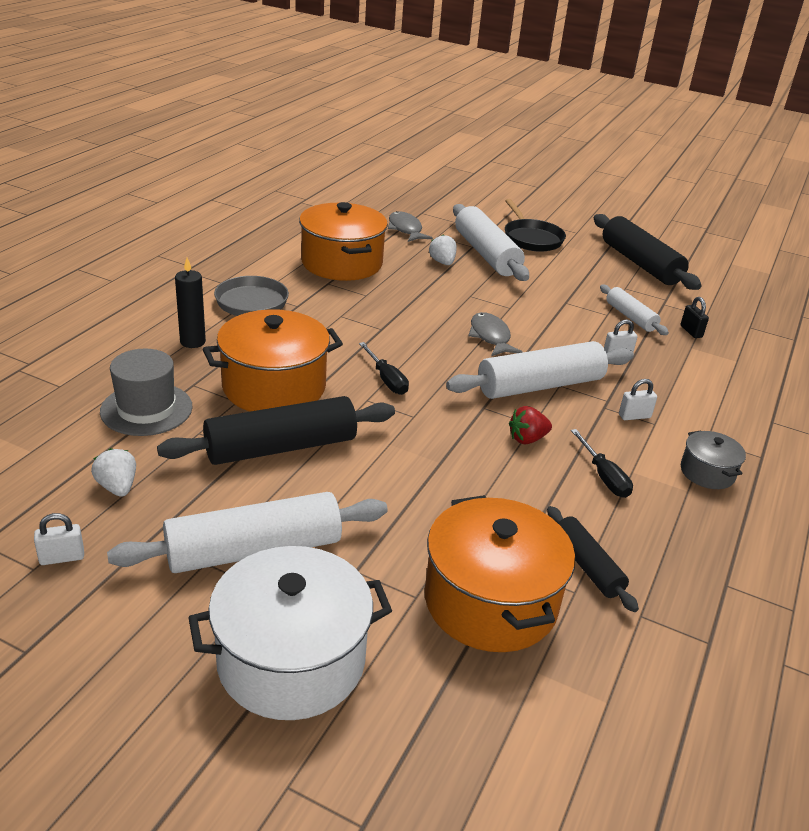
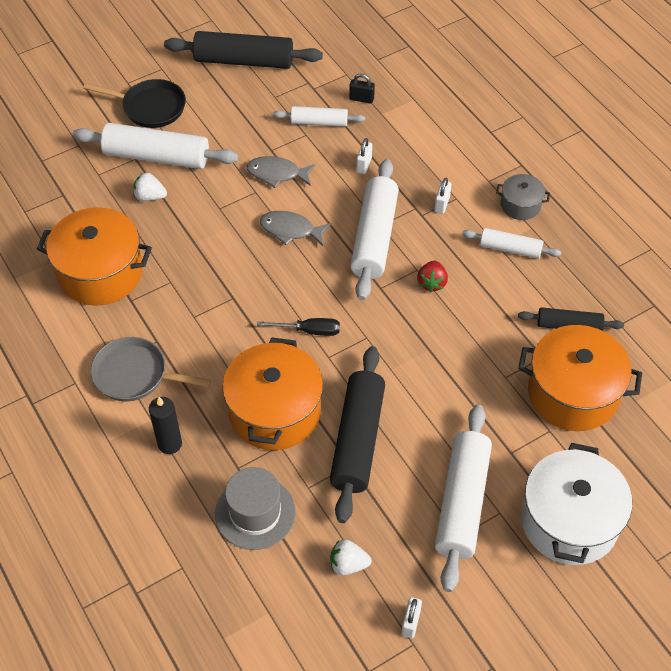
camera: 55 degrees left, 20 degrees up
grey fish [388,211,433,242] -> grey fish moved to [246,156,315,188]
black screwdriver [571,429,633,498] -> none
none -> white rolling pin [462,228,562,259]

